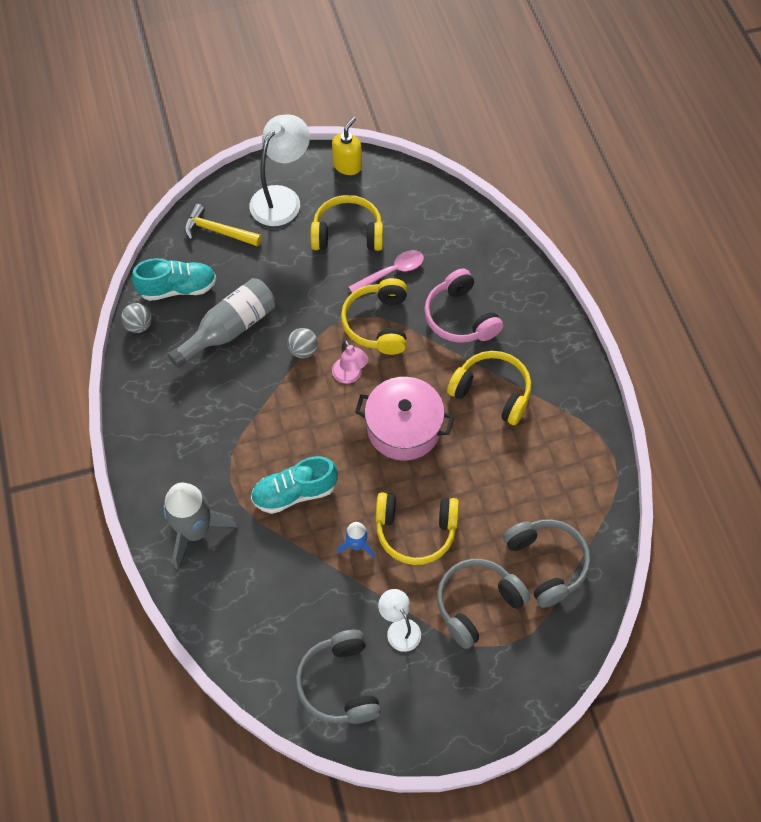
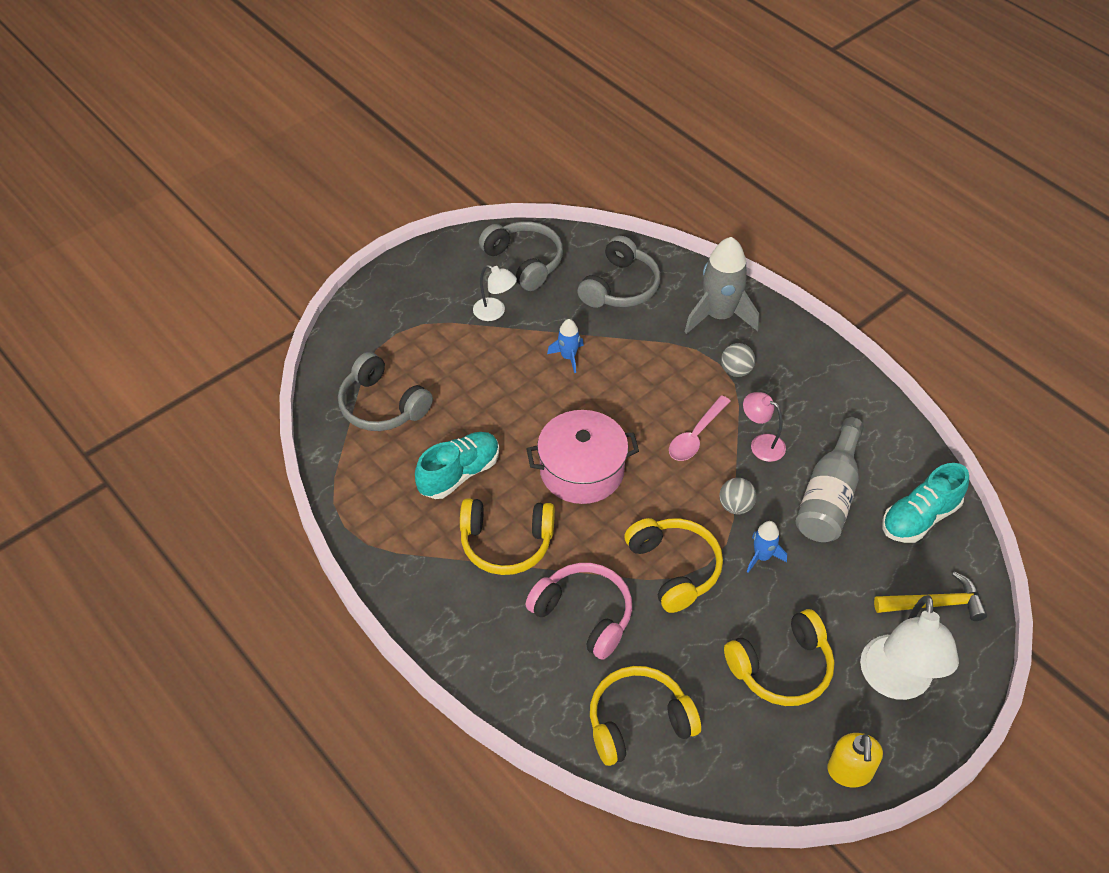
camera: 155 degrees right, 10 degrees down
grey ball [121,303,152,333] -> grey ball moved to [721,343,755,377]
turquoise shoe [251,456,338,514] -> turquoise shoe moved to [415,432,499,499]
pink lamp [332,340,368,384] -> pink lamp moved to [743,392,786,462]
pink spoon [349,250,424,293] -> pink spoon moved to [669,395,731,461]
yellow headphones [375,492,459,565] -> yellow headphones moved to [590,666,701,766]
grey headphones [437,559,530,649] -> grey headphones moved to [577,236,661,308]
none -> blue rocket [747,521,787,573]

